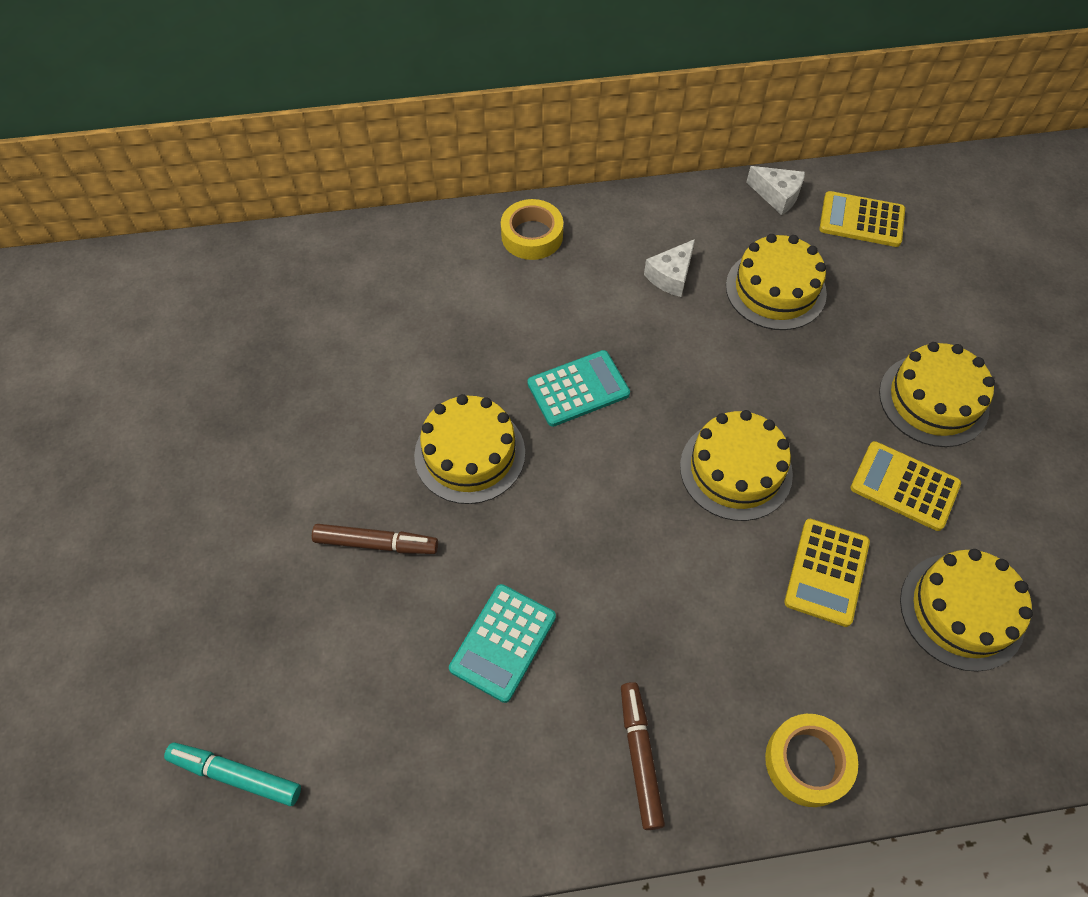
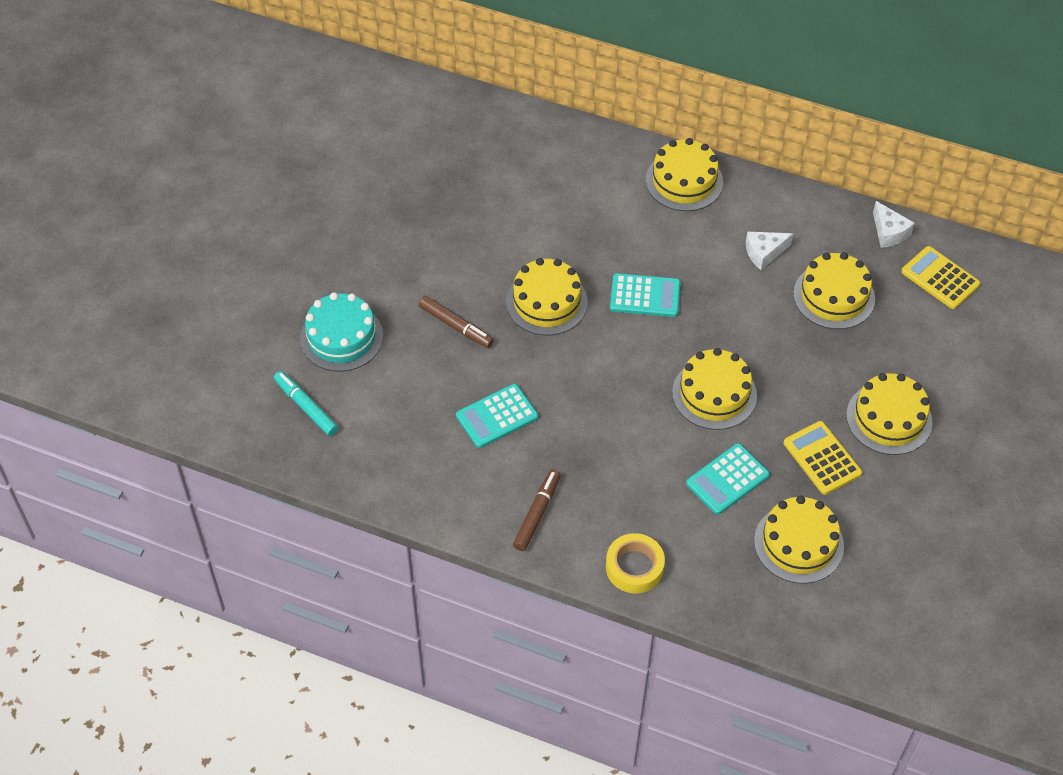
camera: 30 degrees right, 5 degrees down
yellow tape [501,199,563,260] -> yellow cake [646,138,723,211]
yellow calculator [784,519,870,627] -> turquoise calculator [686,443,770,515]
none -> turquoise cake [300,292,383,372]

